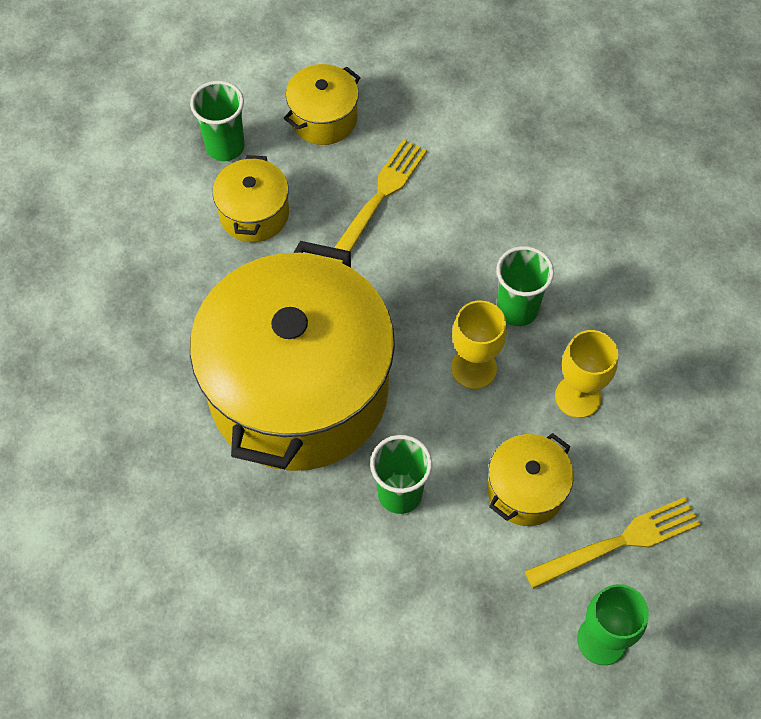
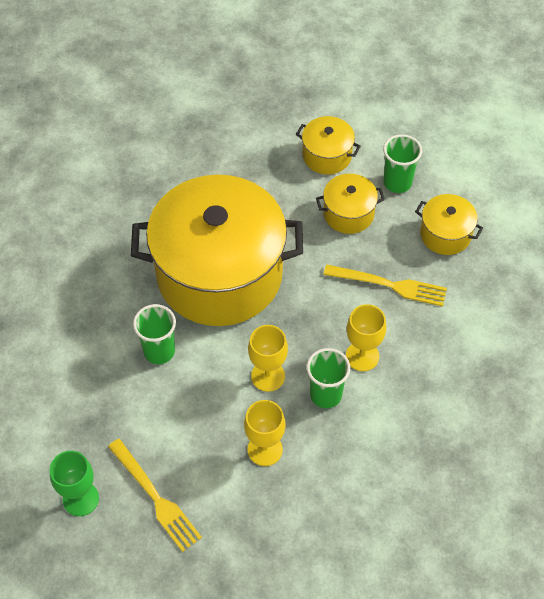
camera: 75 degrees right, 5 degrees down
yellow pot [488,433,574,526] -> yellow pot moved to [296,116,361,175]
none -> yellow goblet [346,304,386,371]

